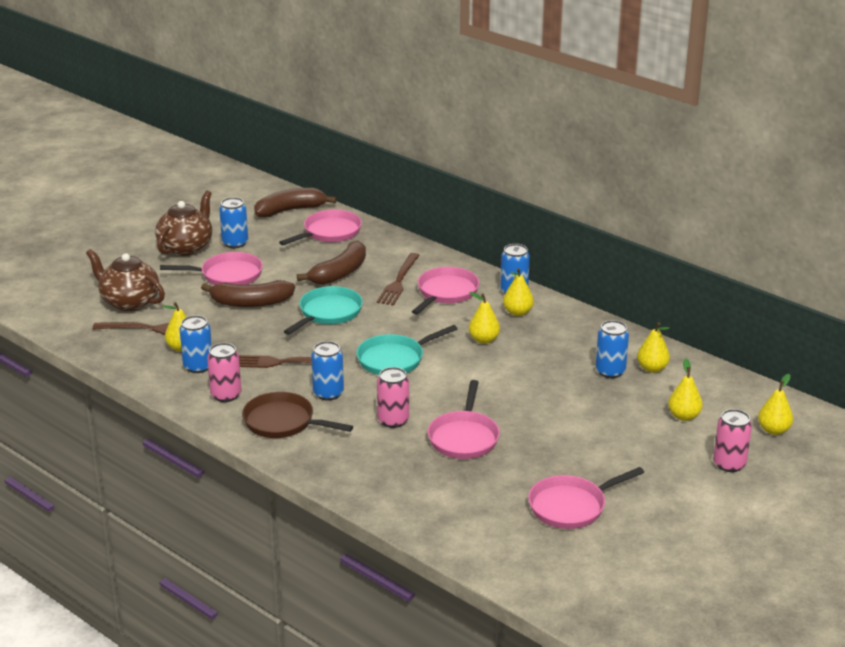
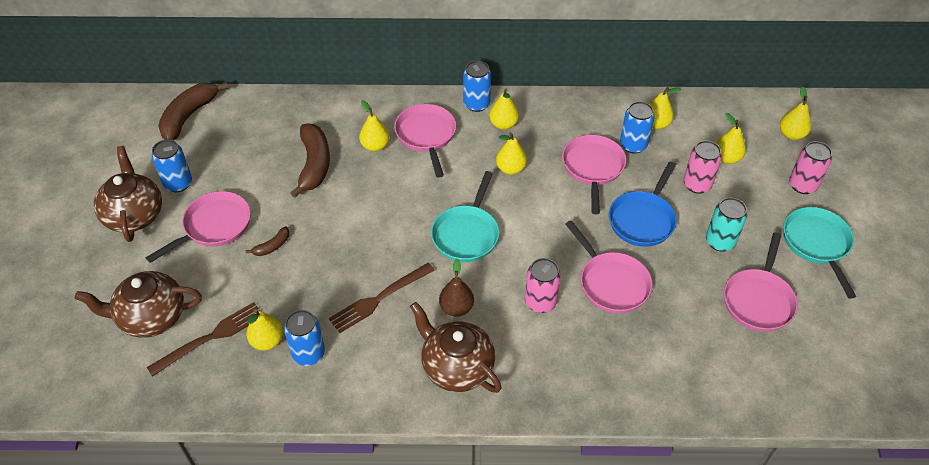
camera: 40 degrees left, 20 degrees up
brown banana [201,280,295,307] -> brown banana [246,227,289,256], size x0.47
pink can [207,343,241,402] -> pink can moved to [683,141,722,194]
brown pan [242,392,353,438] -> brown teapot [410,302,501,393]
pink pan [279,210,362,245] -> pink pan moved to [562,135,626,214]
turquoise pan [283,286,363,335] -> turquoise pan moved to [783,207,856,299]
blue can [311,341,344,401] -> brown pear [439,259,474,317]
brown fork [377,253,420,306] -> yellow pear [359,100,390,152]
none -> blue pan [609,162,677,247]
none -> turquoise can [706,197,747,252]

